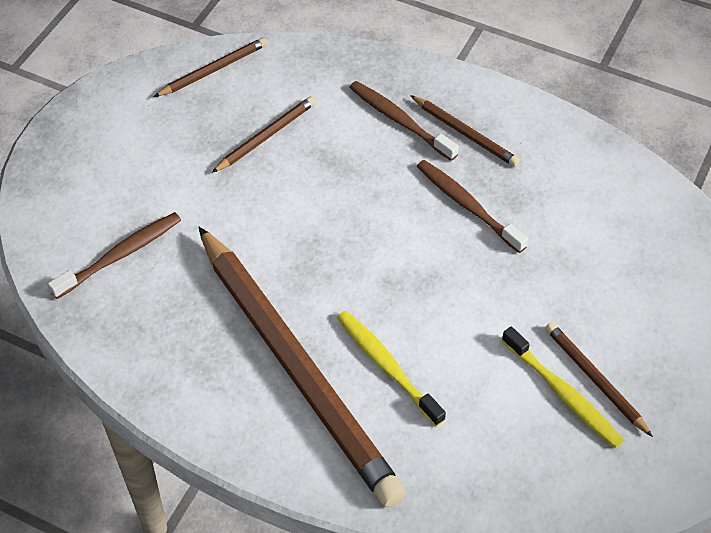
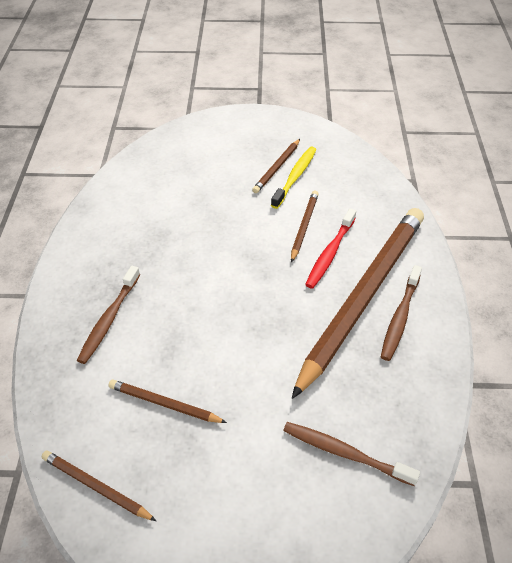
camera: 115 degrees left, 5 degrees down
yellow toothbrush [337,311,446,427] -> red toothbrush [305,208,356,289]
brown pencil [410,95,520,167] -> brown pencil moved to [291,191,319,263]
brown toothbrush [417,160,528,253] -> brown toothbrush moved to [381,265,422,361]

